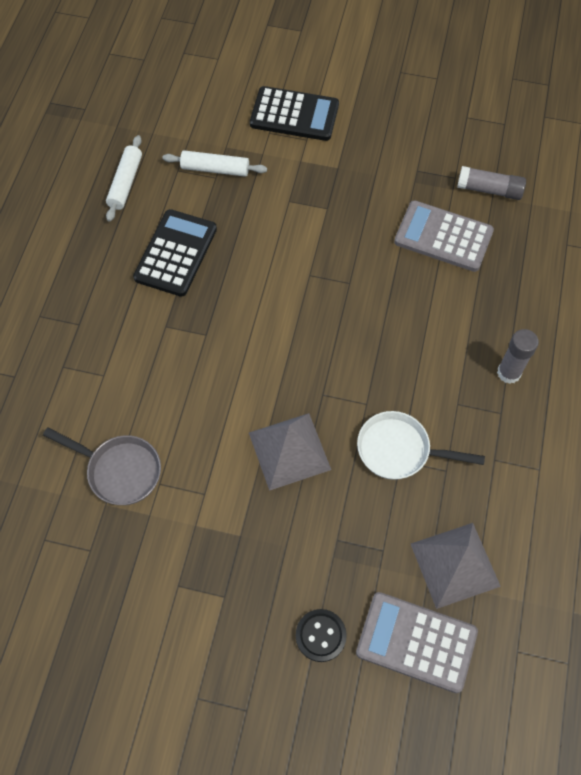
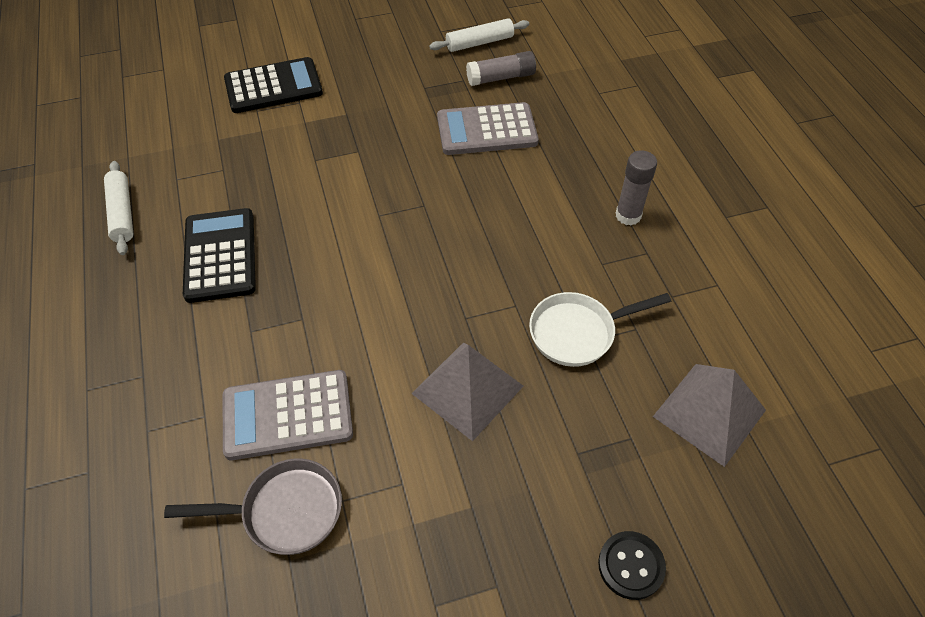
camera: 30 degrees left, 10 degrees down
white rolling pin [163,150,267,177] -> white rolling pin moved to [429,18,529,52]
grey calculator [356,592,478,693] -> grey calculator moved to [223,370,353,460]

